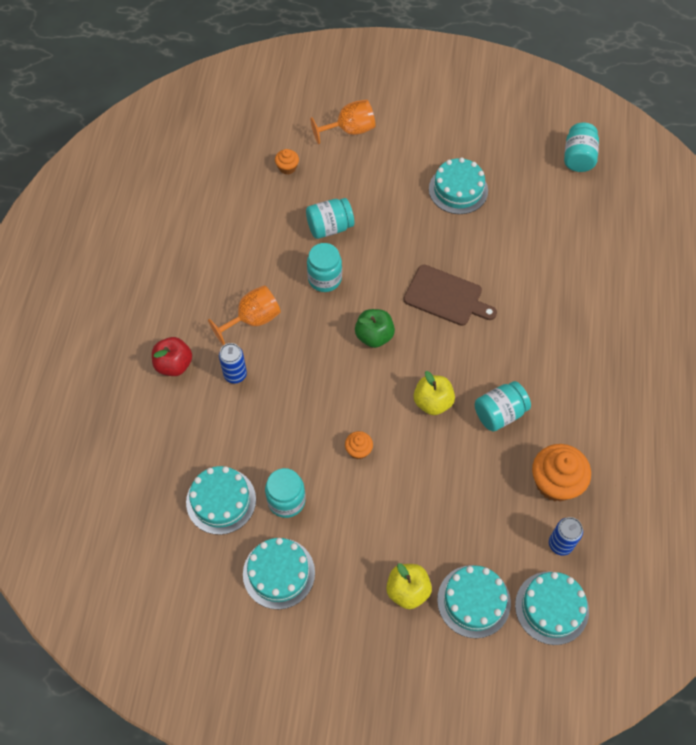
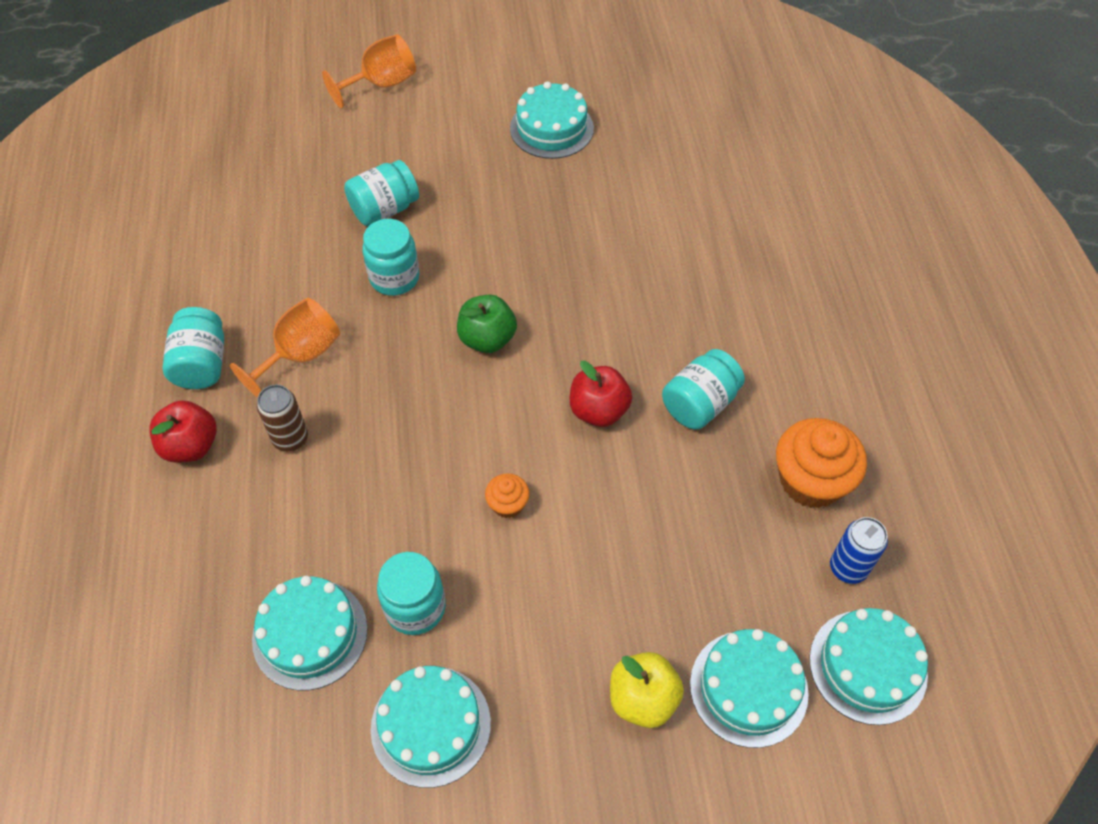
camera: 15 degrees left, 5 degrees down
blue can [219,343,247,384] -> brown can [257,385,308,452]
orange cupcake [275,149,299,174] -> none
brown cutting board [403,265,497,326] -> none
yellow apple [414,371,455,415] -> red apple [569,361,632,427]
turquoise jar [564,123,599,172] -> turquoise jar moved to [162,307,224,389]

